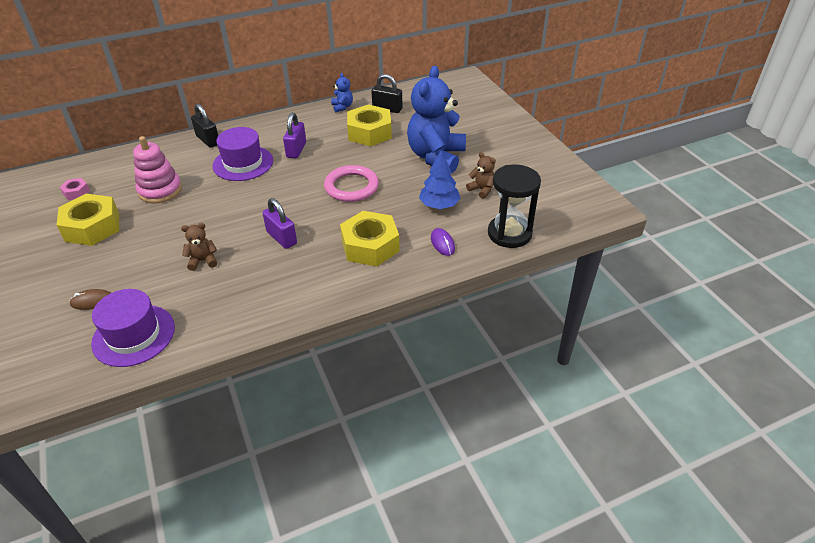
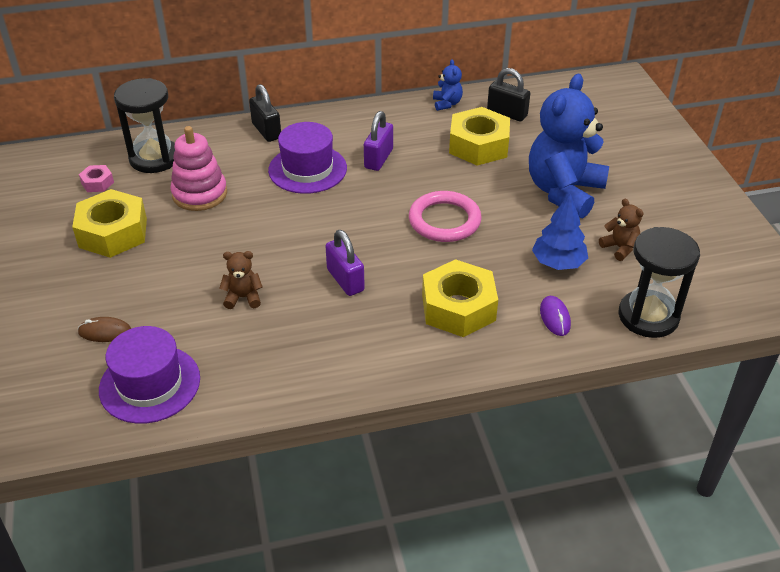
camera: 10 degrees right, 0 degrees up
none -> black hourglass [114,78,175,173]

